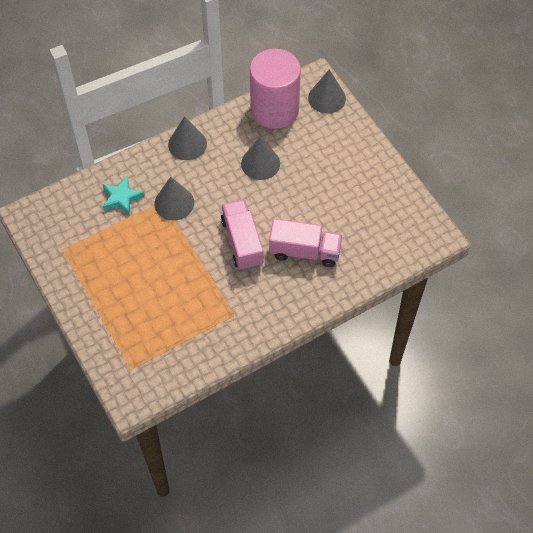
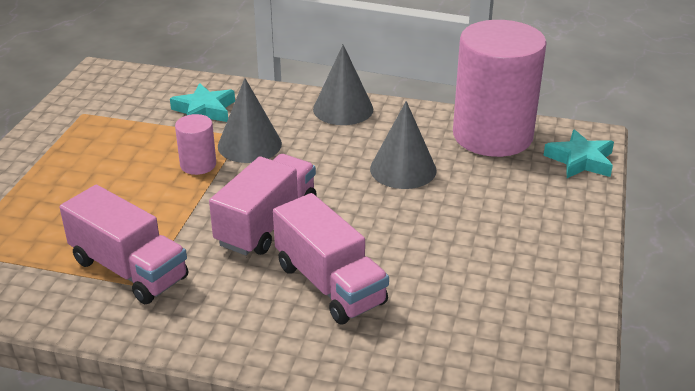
camera: 45 degrees right, 25 degrees down
grey cone [308,69,346,113] -> turquoise star [543,129,614,178]
none -> pink truck [59,185,188,304]
none -> pink cylinder [175,114,216,175]

